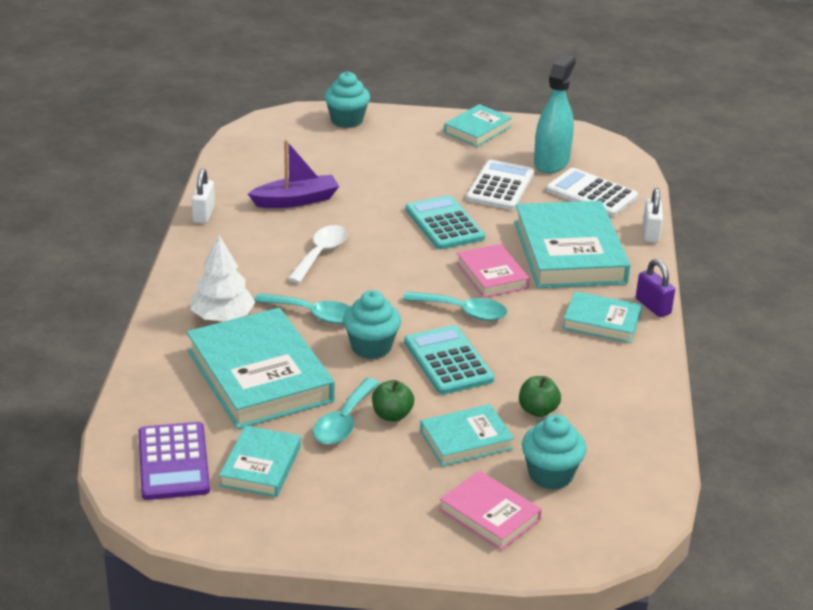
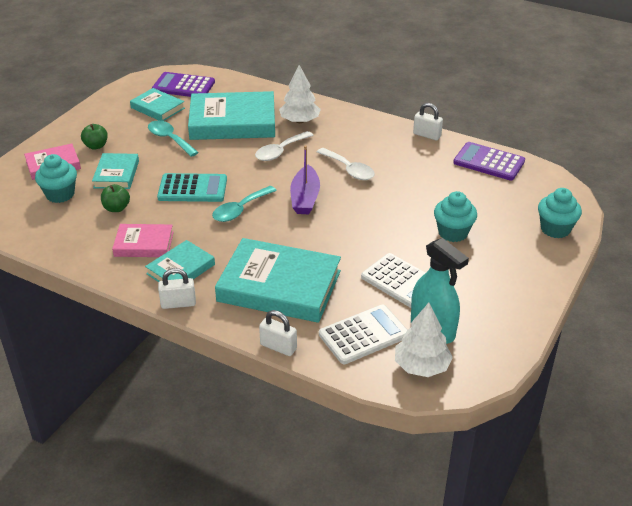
camera: 115 degrees right, 5 degrees up
purple boat [248,140,339,208] -> purple boat moved to [290,146,320,214]
turquoise spoon [254,293,350,324] -> white spoon [255,131,314,161]
turquoise cupcake [343,290,401,359] -> turquoise cupcake moved to [434,191,477,242]
green apple [372,380,414,422] -> green apple moved to [81,124,108,150]
turquoise calculator [406,195,485,249] -> none
turquoise book [444,104,512,147] -> none
pink book [456,244,530,298] -> pink book moved to [112,224,174,257]
purple padlock [636,259,675,317] -> white padlock [158,268,196,309]
none -> white tree [395,303,453,377]
none -> purple calculator [453,142,525,181]

